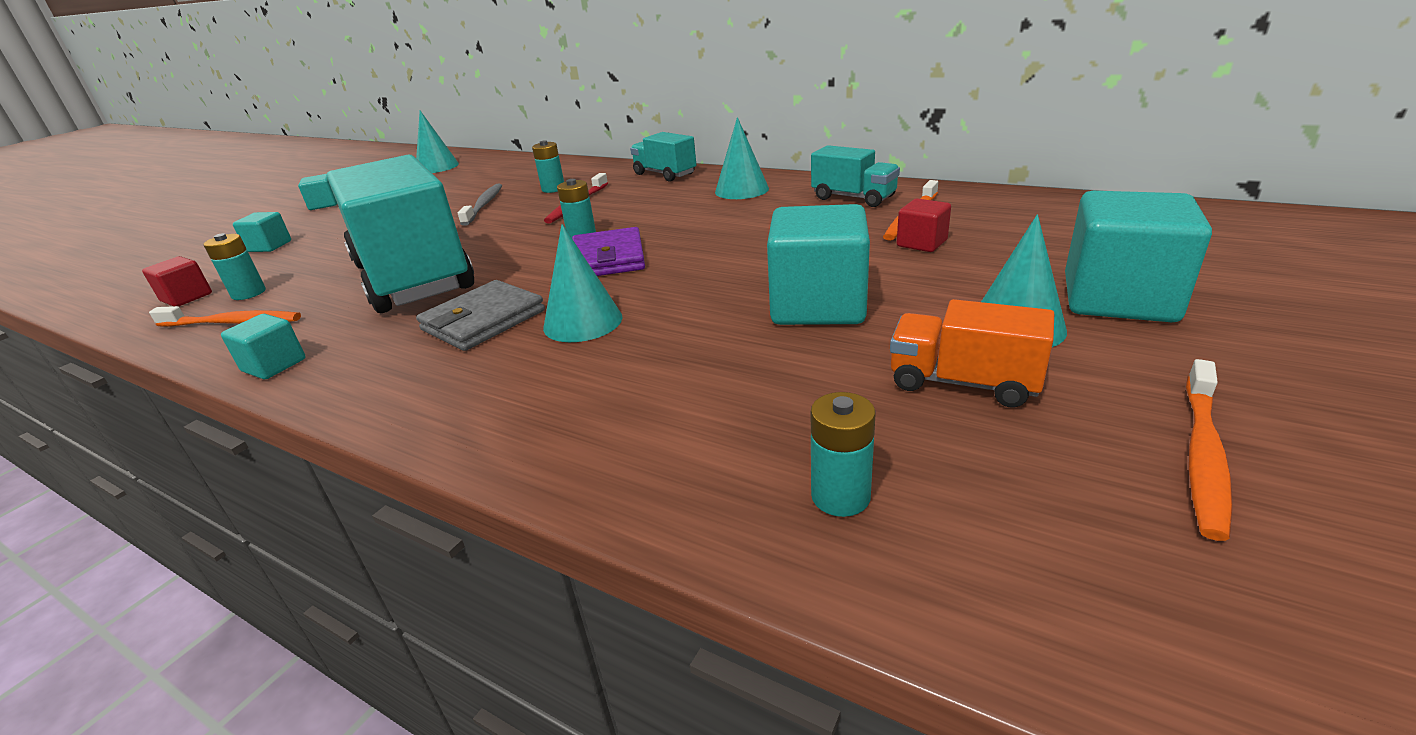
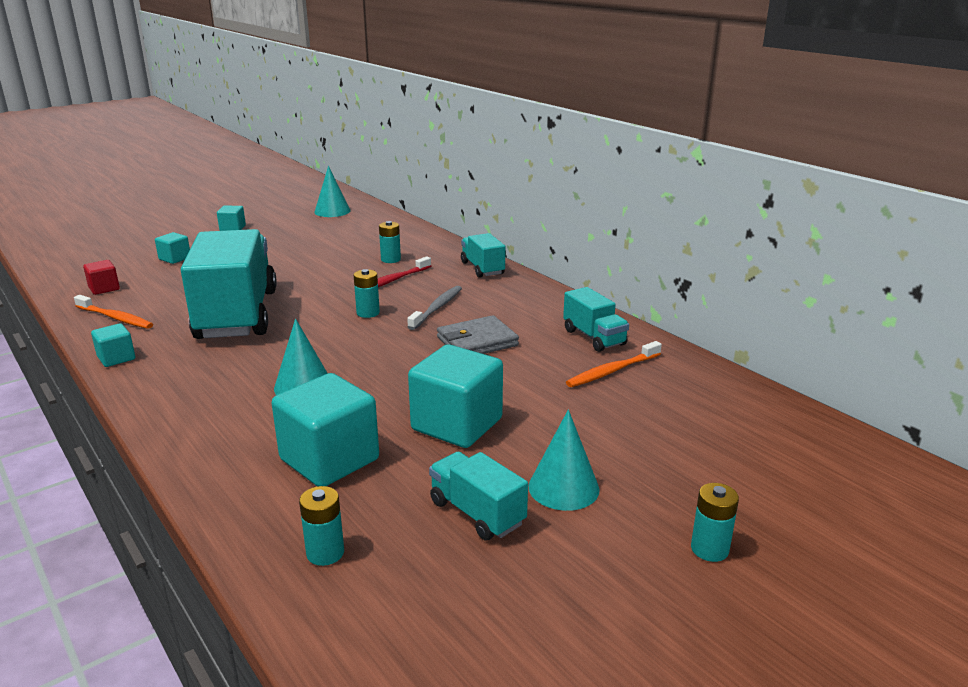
camera: 20 degrees right, 5 degrees down
turquoise battery [203,233,266,300] -> turquoise battery moved to [691,483,739,562]
grey wallet [416,280,545,351] -> grey wallet moved to [437,315,519,354]
grey toothbrush [458,184,502,226] -> grey toothbrush moved to [407,286,462,330]
purple wallet [572,227,645,276] -> none
turquoise cone [715,117,769,199] -> none
orange truck [890,299,1054,407] -> turquoise truck [429,452,528,540]
red cube [897,198,951,252] -> none
turquoise cube [1065,191,1212,322] -> turquoise cube moved to [271,373,379,487]
orange toothbrush [1186,359,1232,541] -> none

